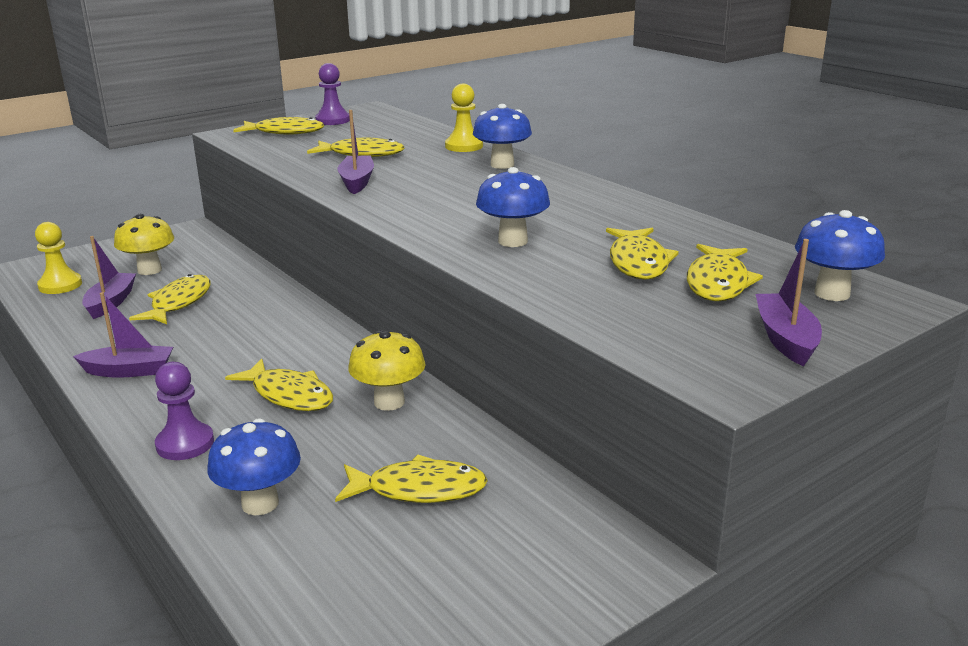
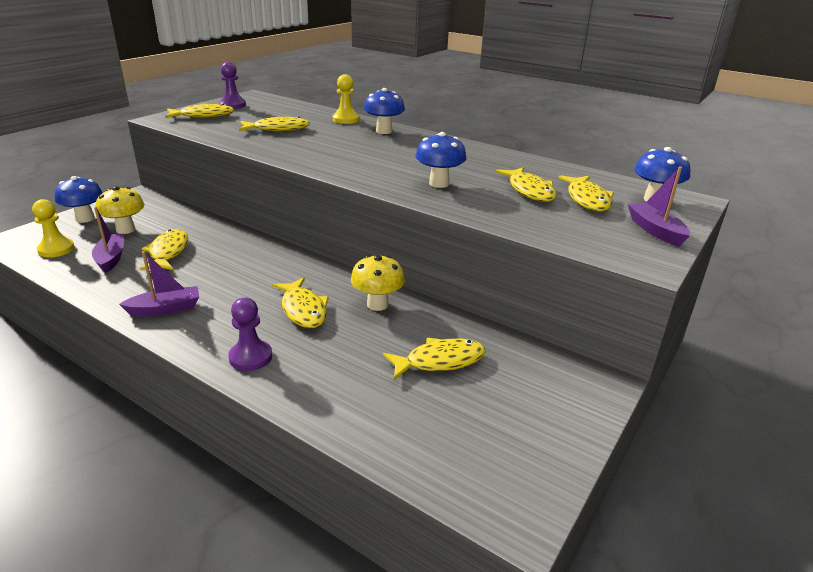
camera: 20 degrees left, 5 degrees up
blue mushroom [207,418,301,515] -> blue mushroom moved to [55,176,103,223]
yellow fish [225,359,333,411] -> yellow fish turned 45 degrees clockwise [272,277,329,328]
purple boat [337,110,374,194] -> none

